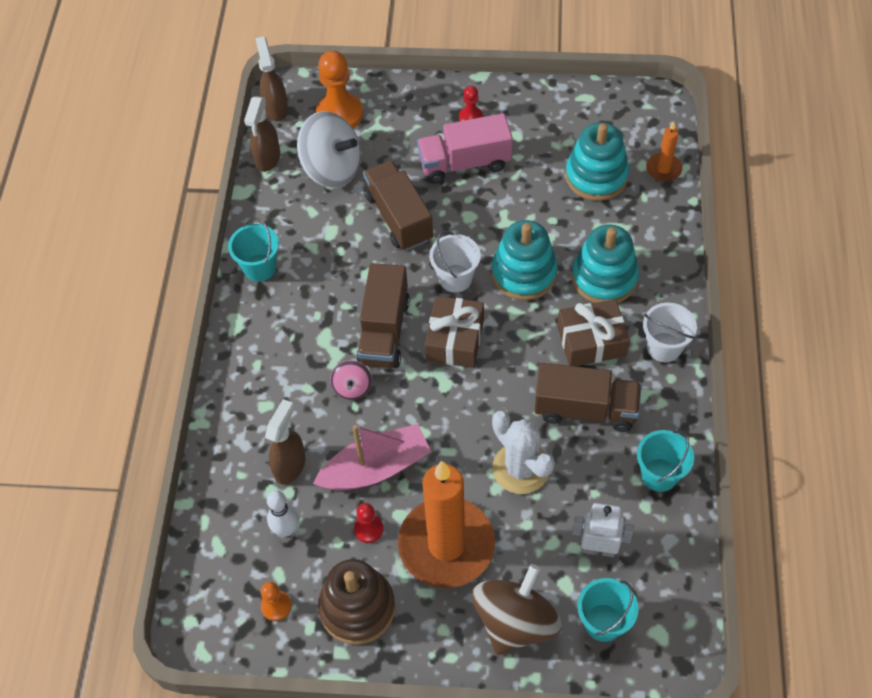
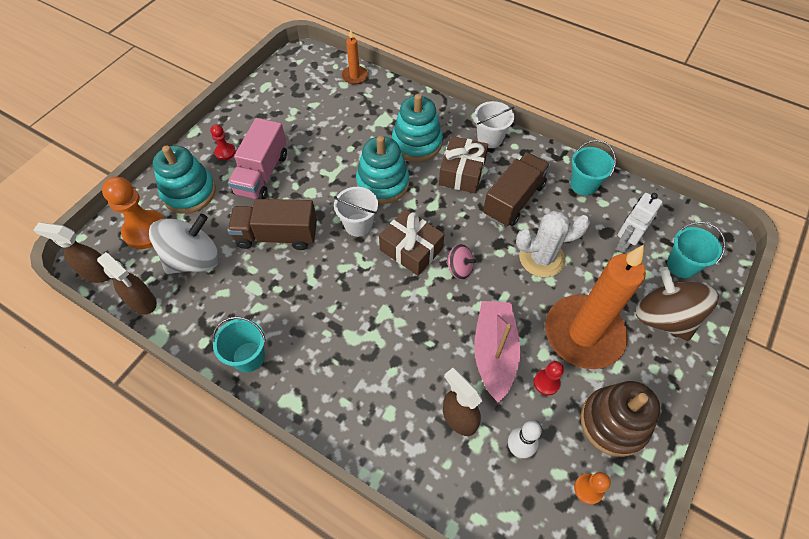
camera: 65 degrees left, 0 degrees up
pink spinning top [330,360,372,400] -> pink spinning top moved to [446,244,476,280]
brown truck [356,263,410,368] -> none
turquoise stacking toy [565,122,629,201] -> turquoise stacking toy moved to [153,145,216,214]

